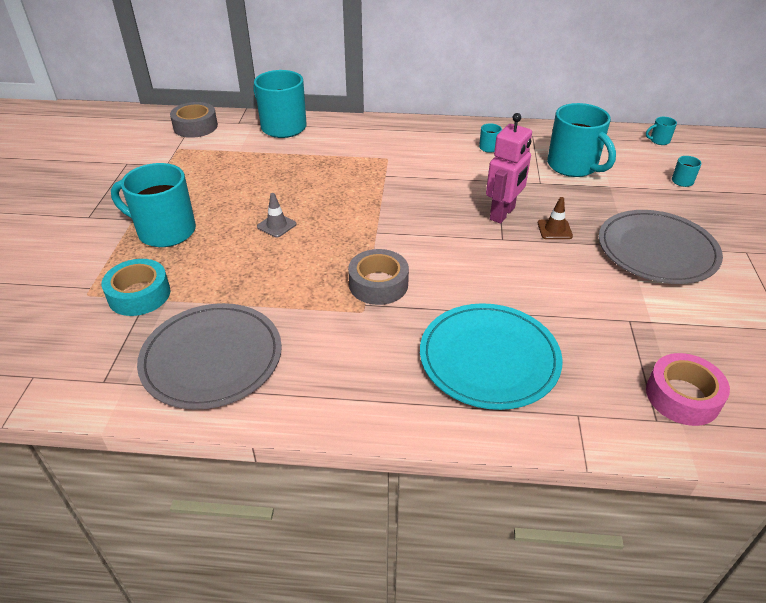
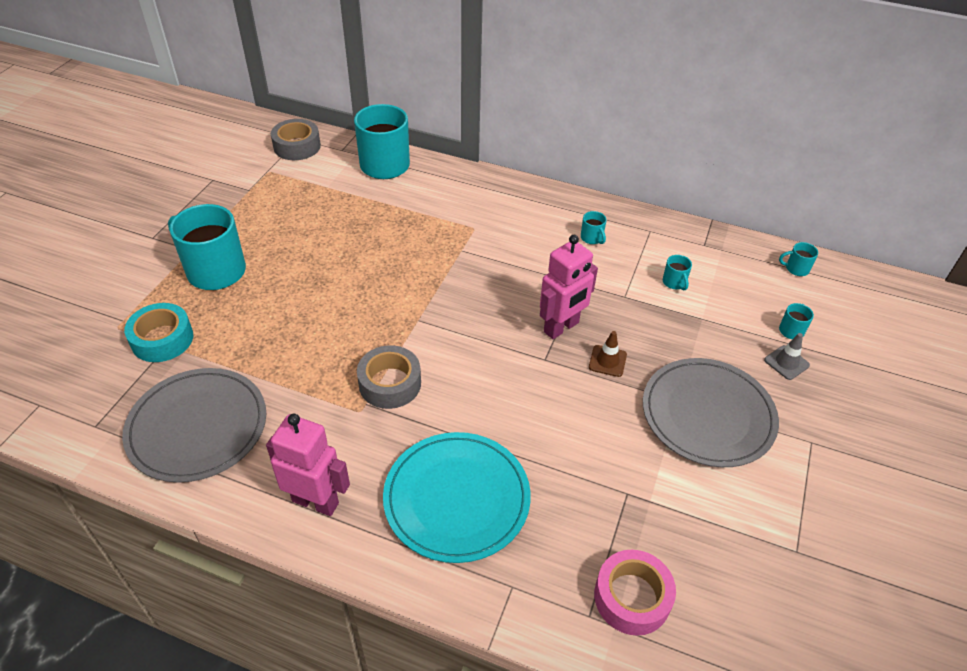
camera: 15 degrees right, 5 degrees up
grey traffic cone [257,193,297,238] -> grey traffic cone moved to [764,333,810,380]
turquoise mug [547,103,616,177] -> turquoise mug [663,255,692,291], size x0.42
none -> pink robot [266,414,350,516]

